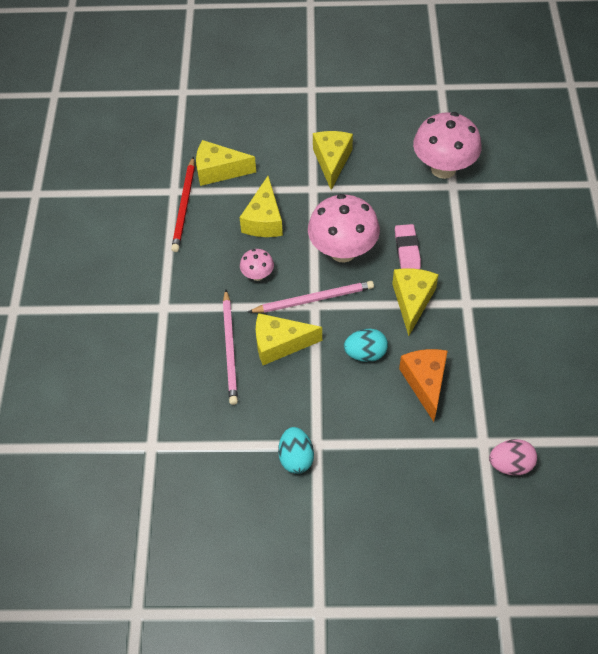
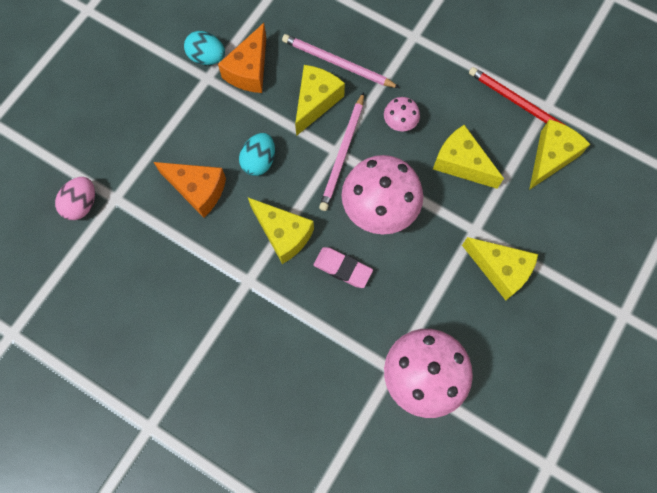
camera: 120 degrees right, 15 degrees up
none -> orange cheese [218,23,266,93]

